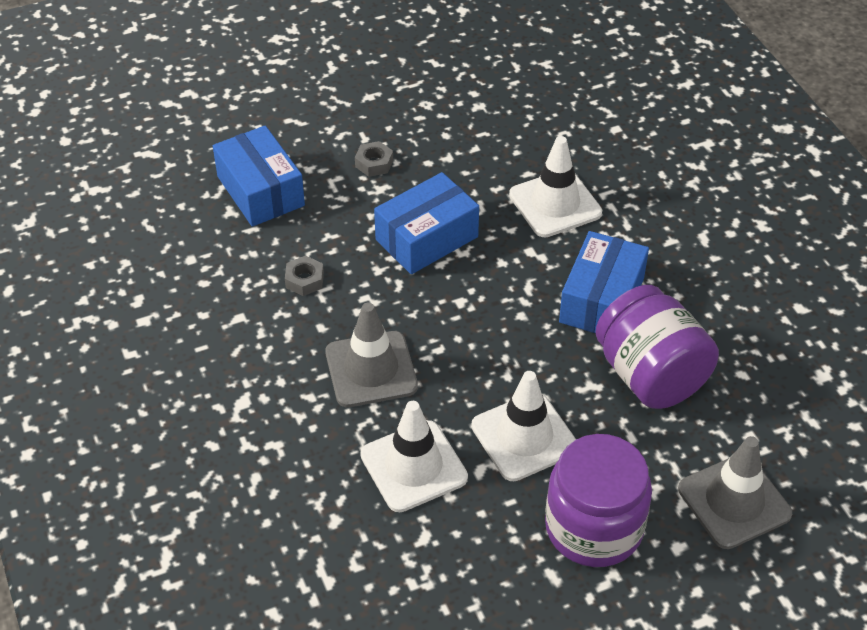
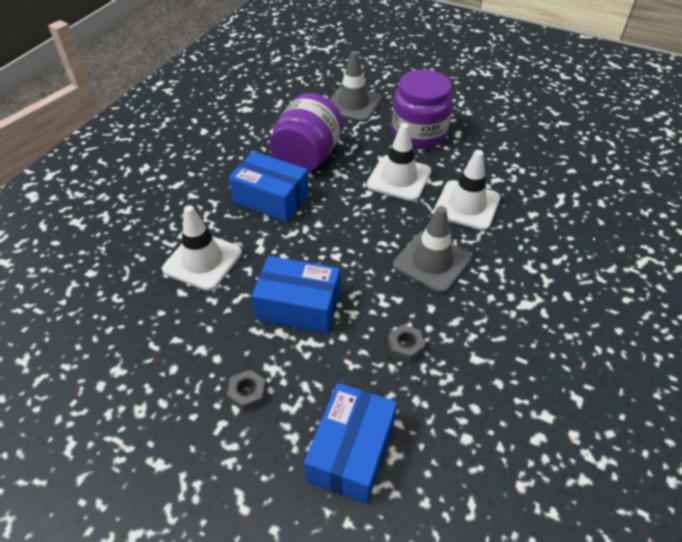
camera: 130 degrees left, 0 degrees up
blue box [559,231,649,333] -> blue box turned 45 degrees clockwise [229,151,309,222]

